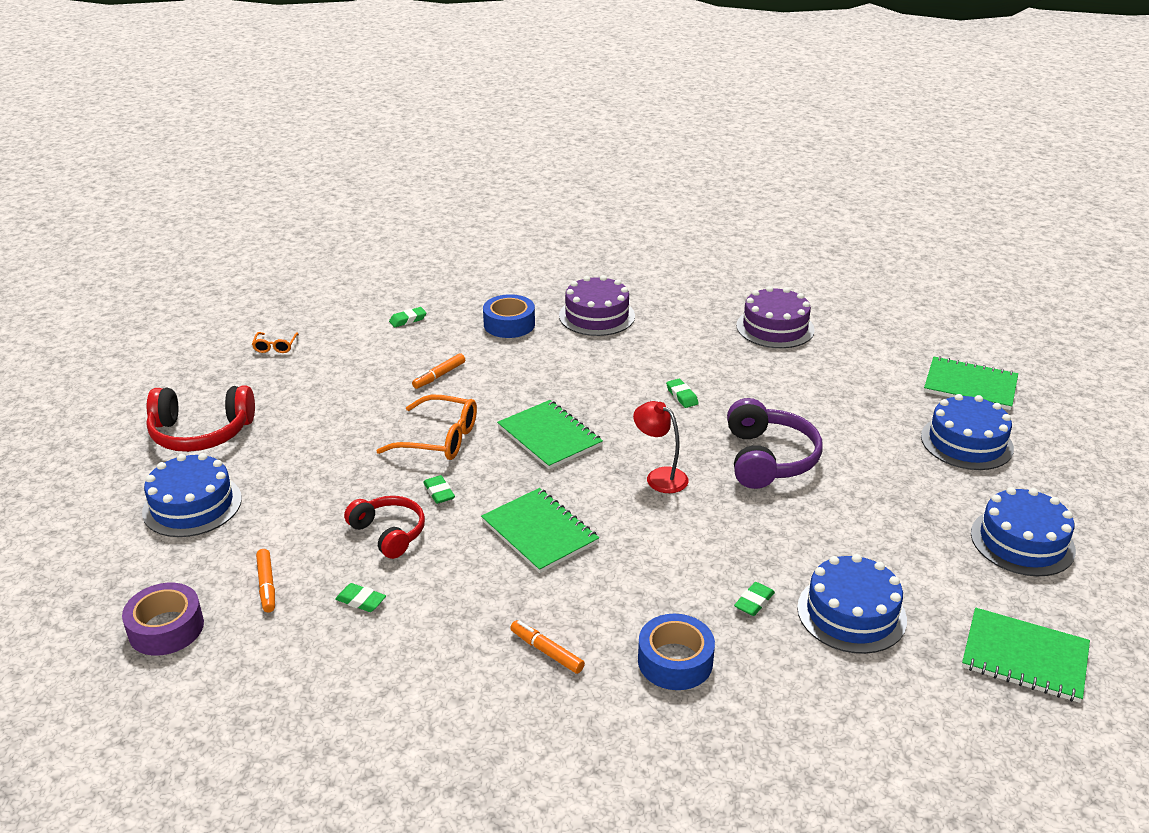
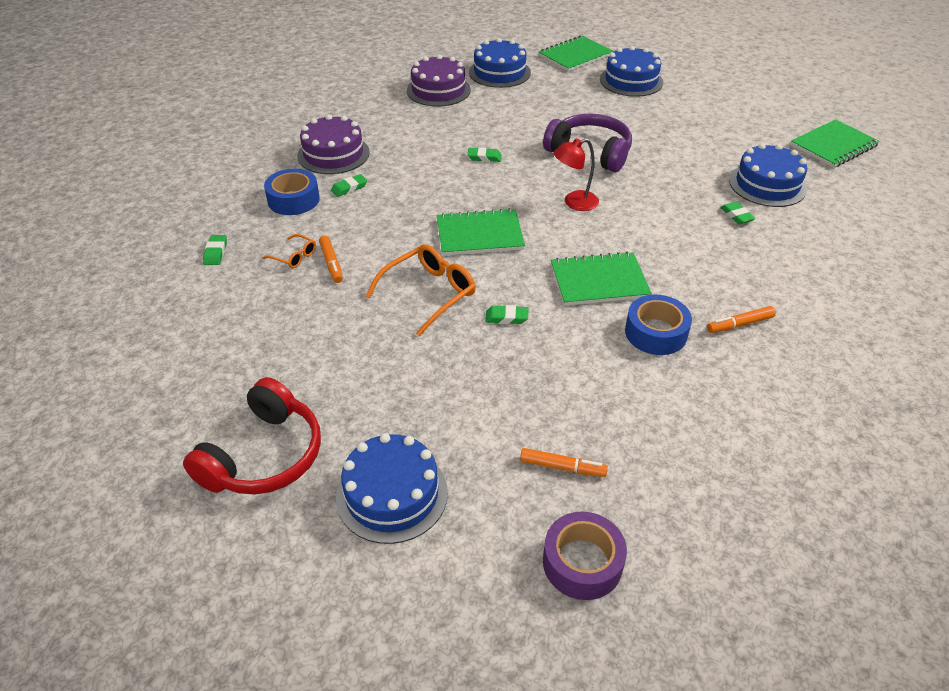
camera: 60 degrees left, 10 degrees up
orange glasses [252,332,299,353] -> orange glasses moved to [263,234,316,268]
green eraser [335,583,386,612] -> green eraser moved to [331,174,367,197]
red headphones [344,496,425,559] -> none
blue tape [638,614,715,690] -> blue tape moved to [625,295,692,355]
blue cake [971,487,1076,576] -> blue cake moved to [469,38,531,88]

